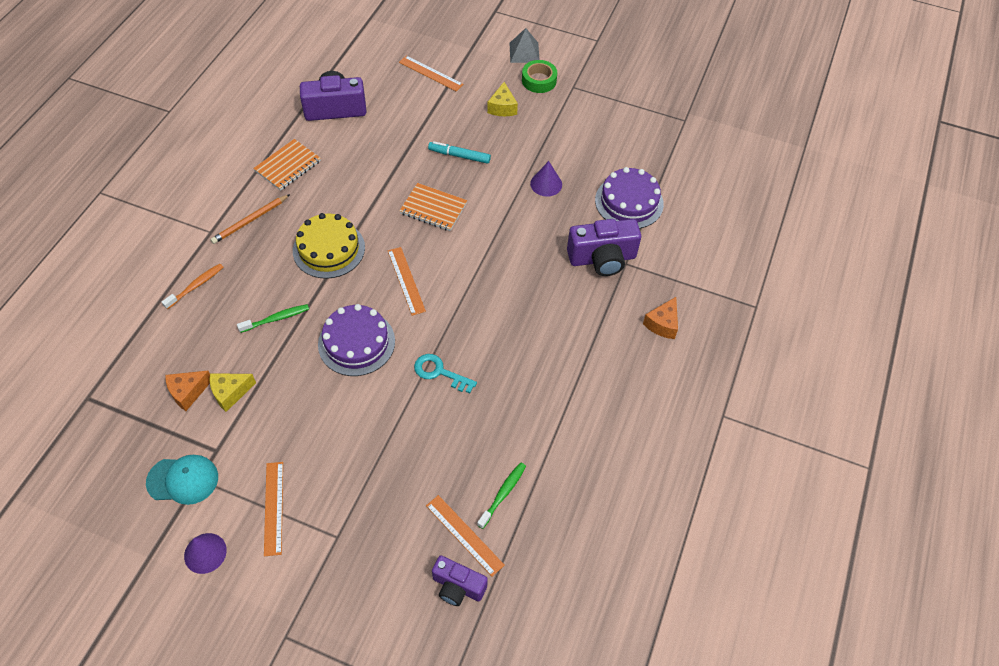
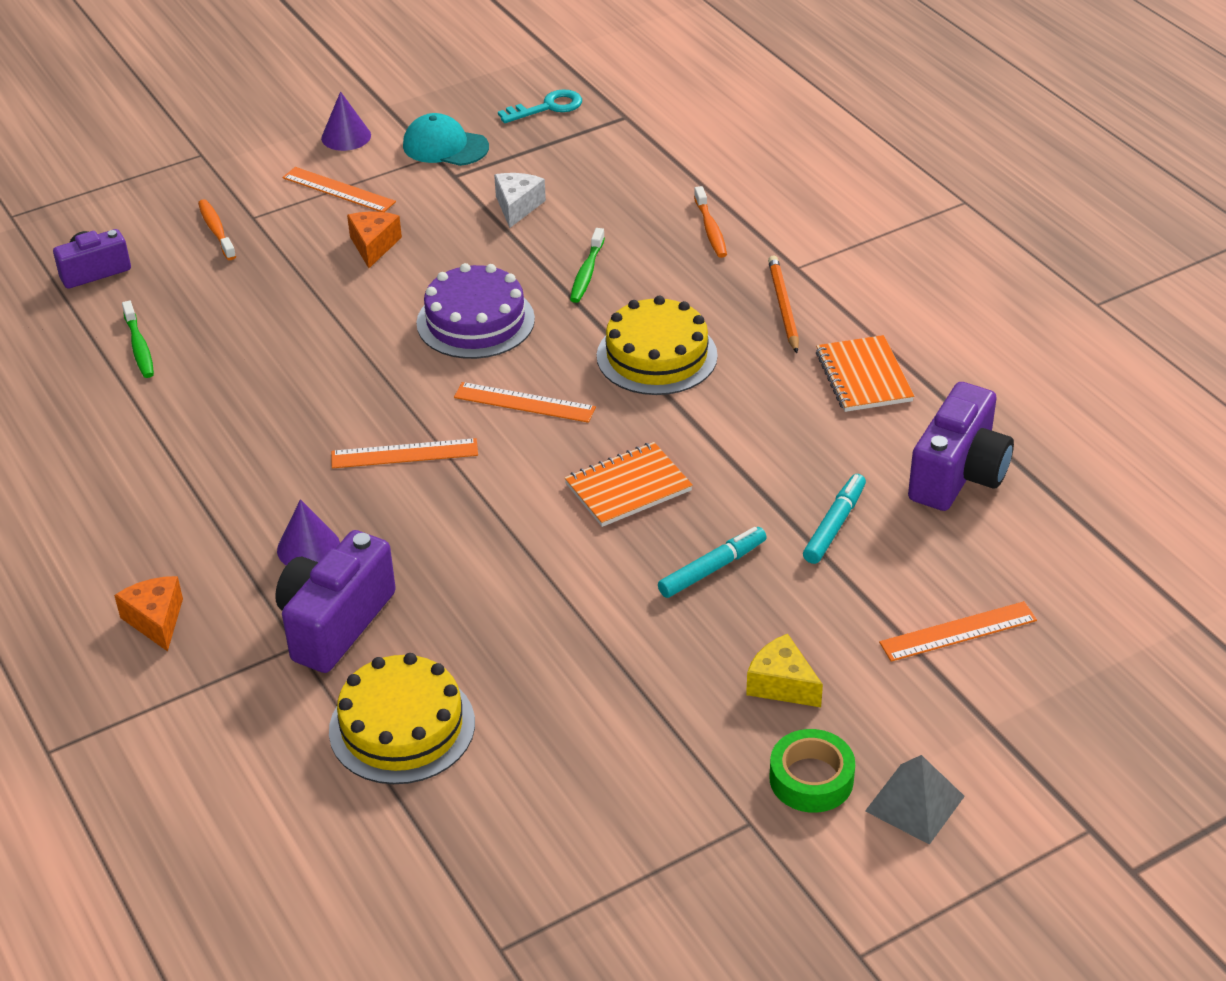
camera: 130 degrees right, 15 degrees down
turquoise cap [146,455,218,505] -> turquoise cap turned 75 degrees clockwise [403,113,489,166]
orange cheese [165,371,210,411] -> orange cheese moved to [347,212,402,268]
yellow cheese [210,373,256,412] -> white cheese [494,173,546,228]
turquoise key [414,354,477,393] -> turquoise key moved to [498,89,582,123]
orange ruler [426,495,505,577] -> orange ruler moved to [331,438,478,468]
purple cone [530,161,562,197] -> purple cone moved to [277,499,340,565]
purple cake [595,167,664,229] -> yellow cake [329,653,475,784]
none -> orange toothbrush [198,199,236,260]
none -> turquoise marker [803,474,866,564]

